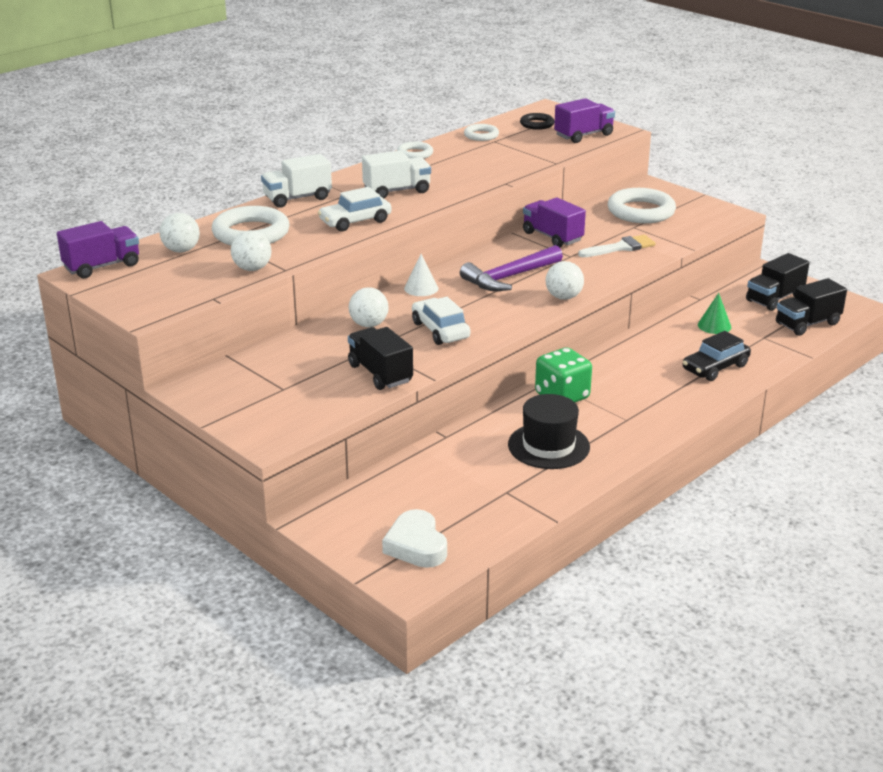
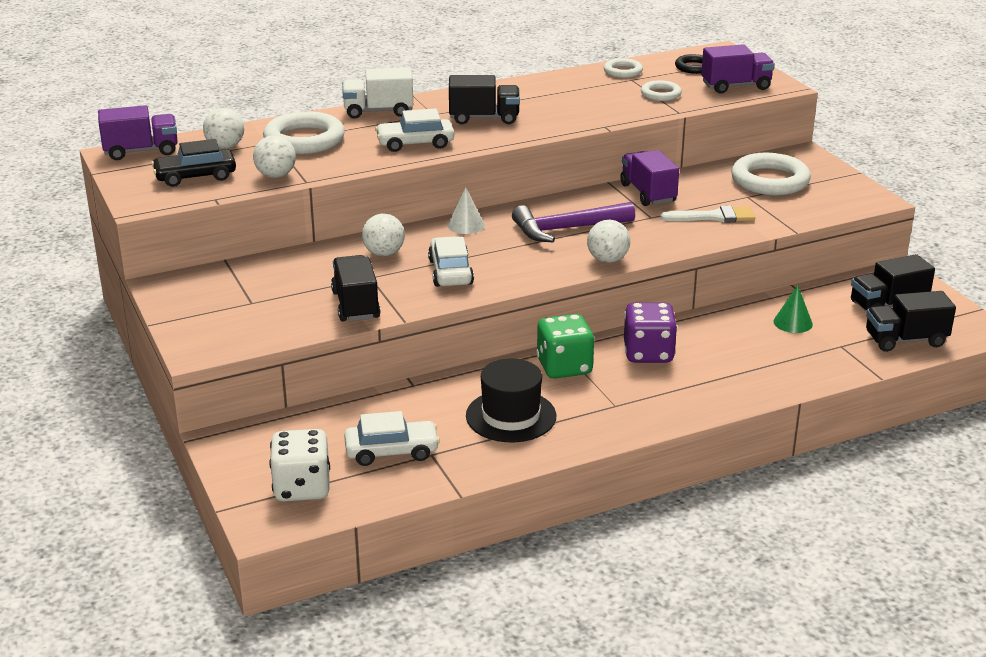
camera: 20 degrees right, 0 degrees up
white truck [362,150,431,198] -> black truck [449,75,520,124]
white heart [382,509,447,568] -> white dice [269,429,330,501]
white ring [397,142,433,159] -> white ring moved to [641,80,682,101]
black car [683,331,751,381] -> black car moved to [151,139,236,187]
none -> white car [344,411,440,466]
none -> purple dice [624,302,677,363]

